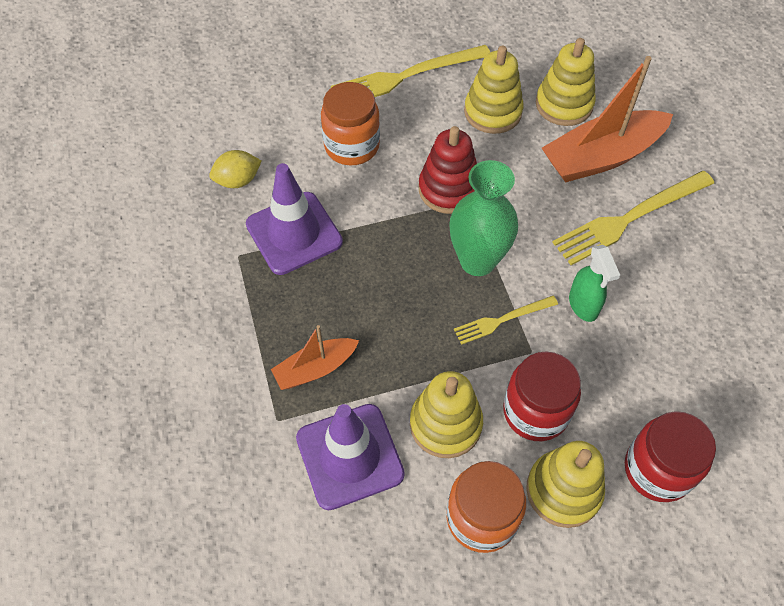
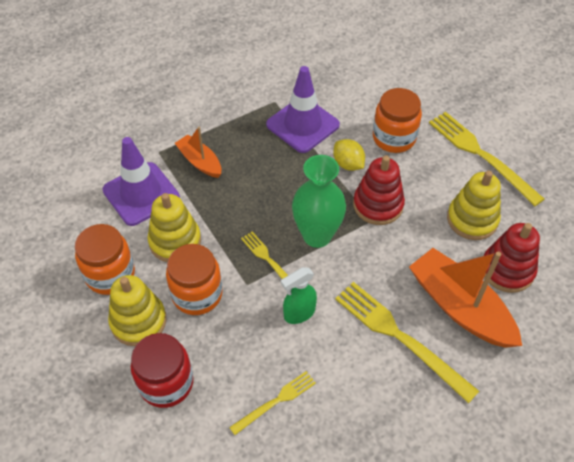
camera: 75 degrees right, 5 degrees down
yellow lemon [210,150,262,188] -> yellow lemon moved to [333,139,365,171]
red jar [503,351,581,441] -> orange jar [166,244,222,315]
yellow stacking toy [536,38,596,126] -> red stacking toy [484,223,540,293]
none -> yellow fork [229,371,316,435]

